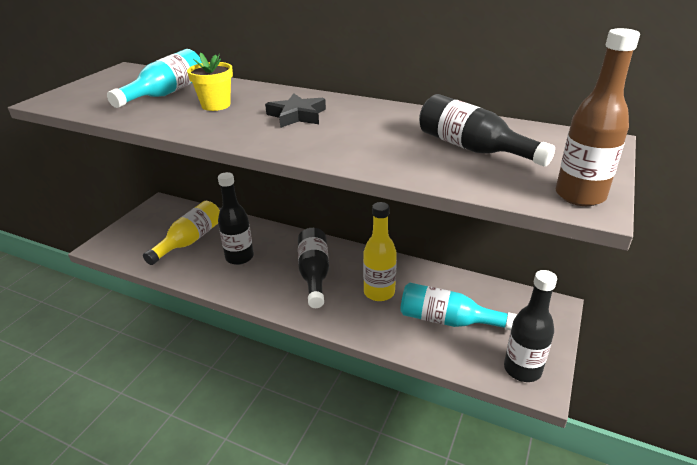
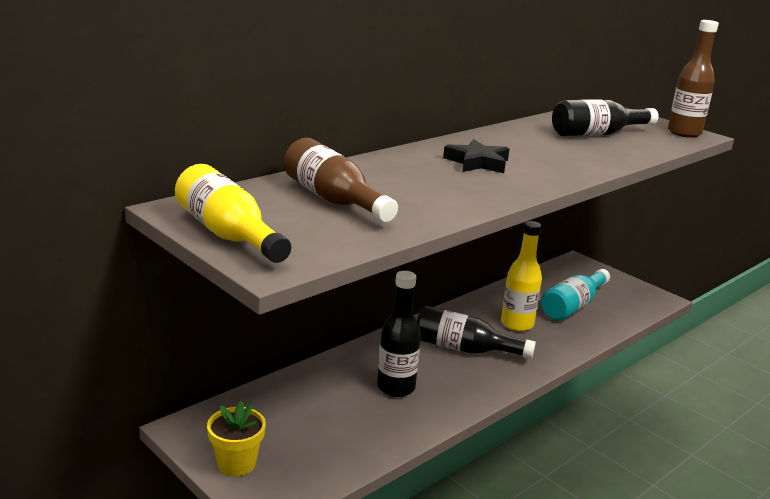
camera: 70 degrees left, 10 degrees down
turquoise bottle [107,49,202,108] -> brown bottle [284,138,398,222]
yellow bottle [143,201,220,265] -> yellow bottle moved to [175,164,291,263]
yellow flower pot [187,52,233,111] -> yellow flower pot moved to [207,401,266,476]
black bottle [504,270,557,382] -> none

